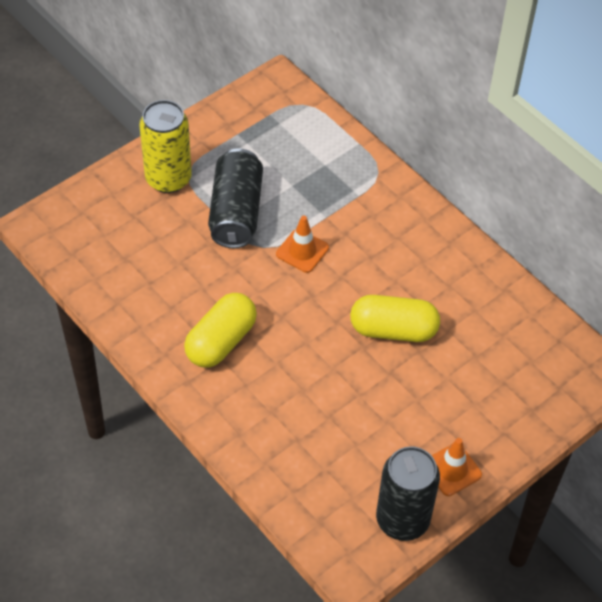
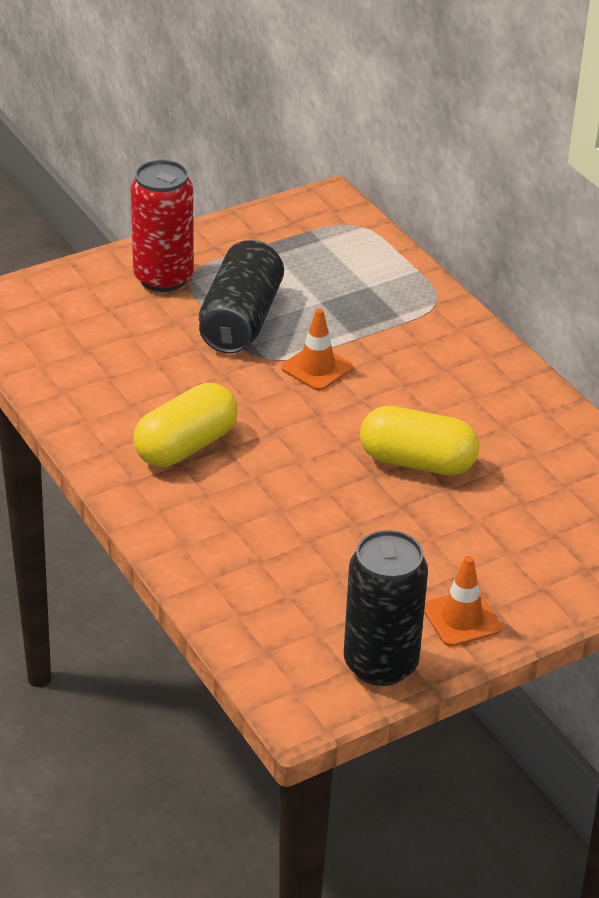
camera: 10 degrees right, 15 degrees down
yellow can [139,100,192,193] -> red can [131,160,194,292]

